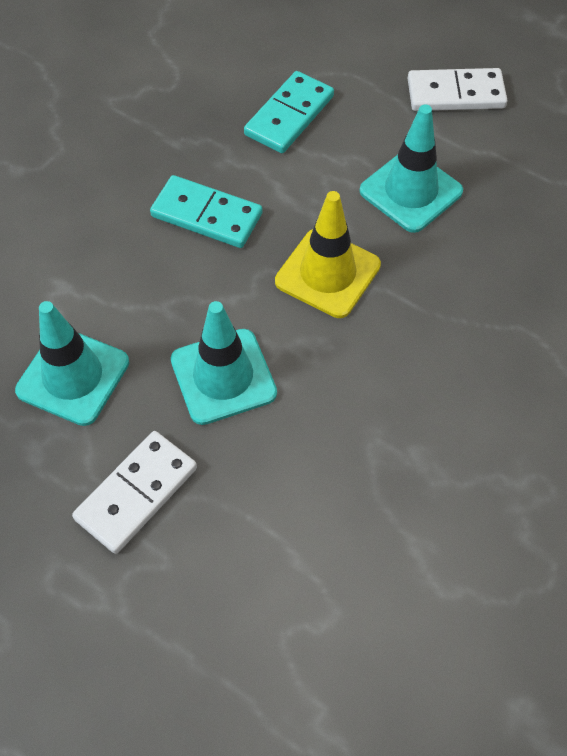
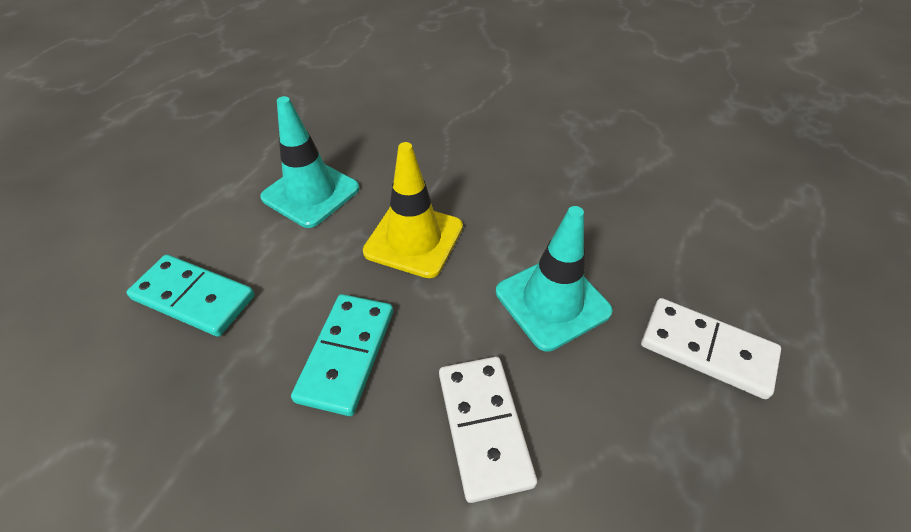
camera: 100 degrees left, 10 degrees down
turquoise traffic cone [15,301,129,426] -> none
white domino [408,68,507,111] -> white domino moved to [439,357,537,503]

